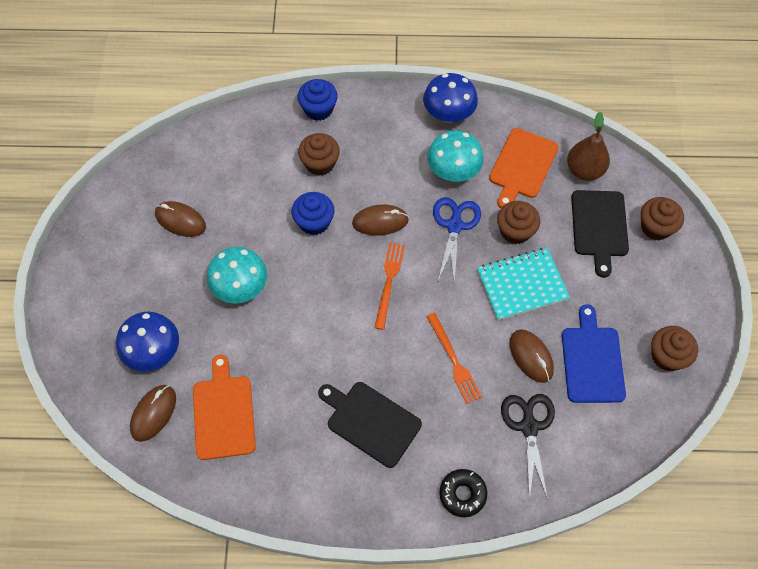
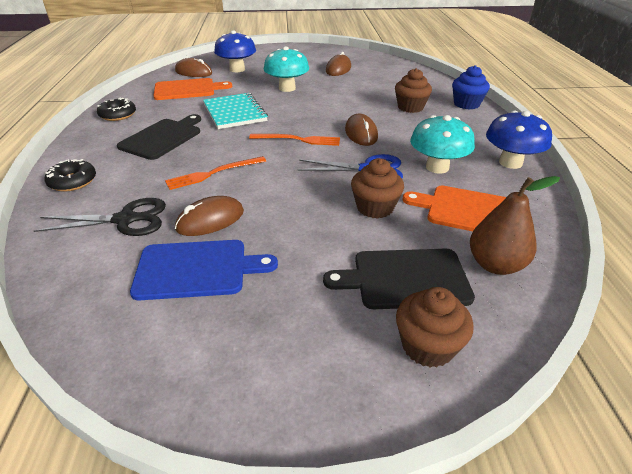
camera: 85 degrees right, 25 degrees down
blue cupcake [292,192,334,235] -> none
turquoise notebook [477,248,570,320] -> turquoise notebook moved to [203,93,268,129]
brown cupcake [651,326,698,371] -> none
none -> black donut [97,98,136,121]

